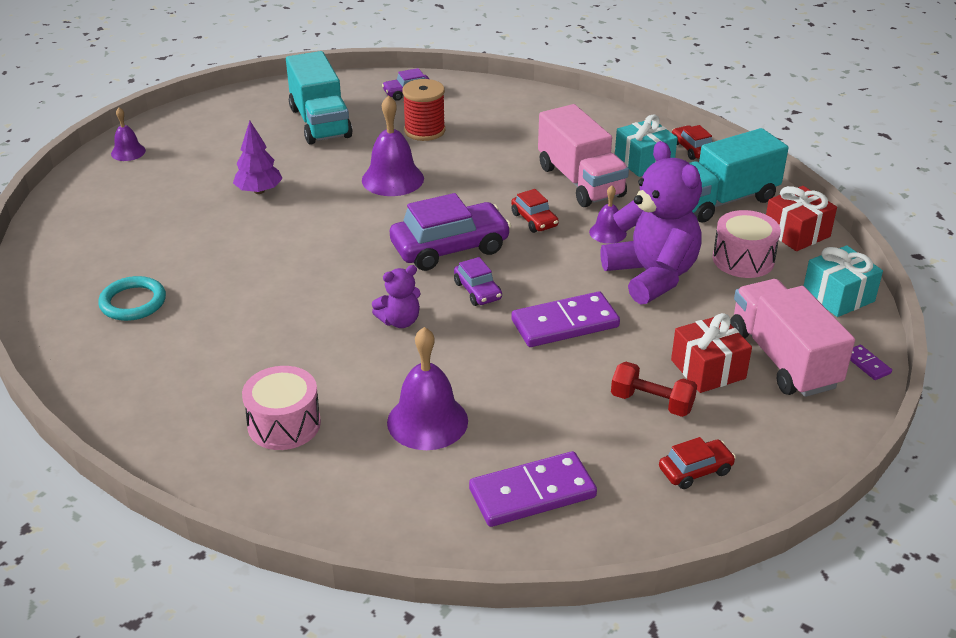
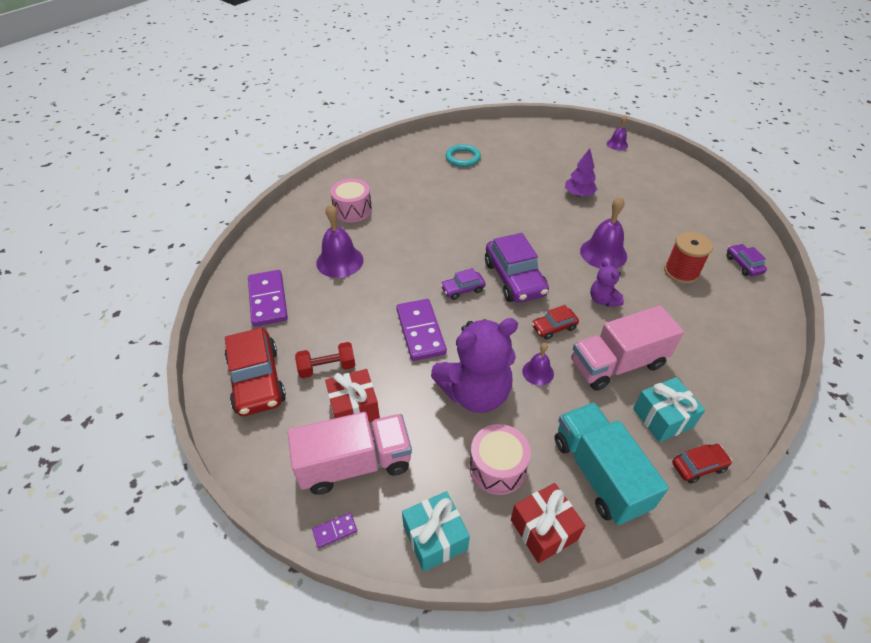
camera: 95 degrees right, 10 degrees up
turquoise truck [286,51,353,145] -> none
purple teddy bear [372,265,421,328] -> purple teddy bear moved to [590,260,624,307]
red dumbbell [611,362,697,417] -> red dumbbell turned 45 degrees clockwise [295,342,356,378]
red car [659,437,736,489] -> red car [225,328,286,416], size x1.96

